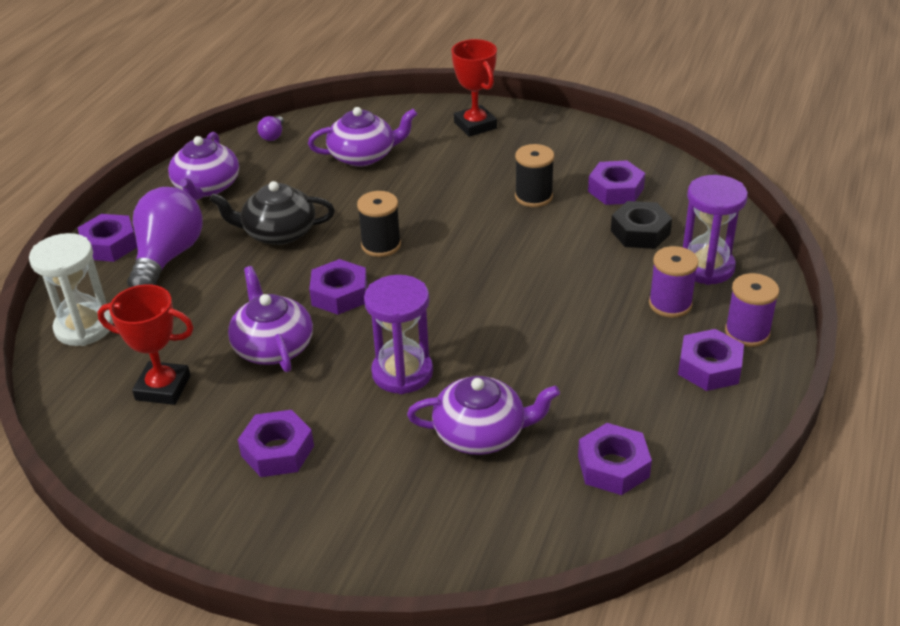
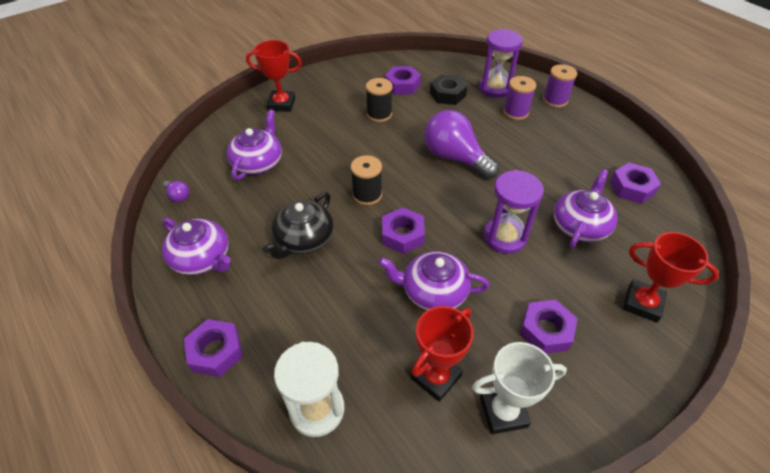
camera: 60 degrees left, 10 degrees up
purple light bulb [127,187,203,288] -> purple light bulb moved to [424,110,499,179]
purple nut [678,329,744,391] -> none
none -> white trophy [472,342,567,434]
none -> red trophy [623,232,719,323]

